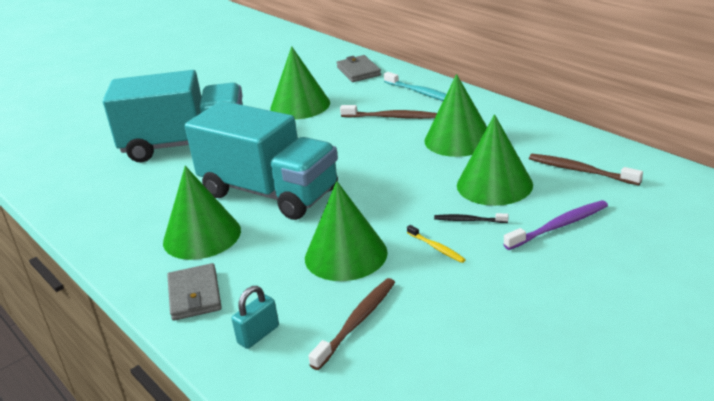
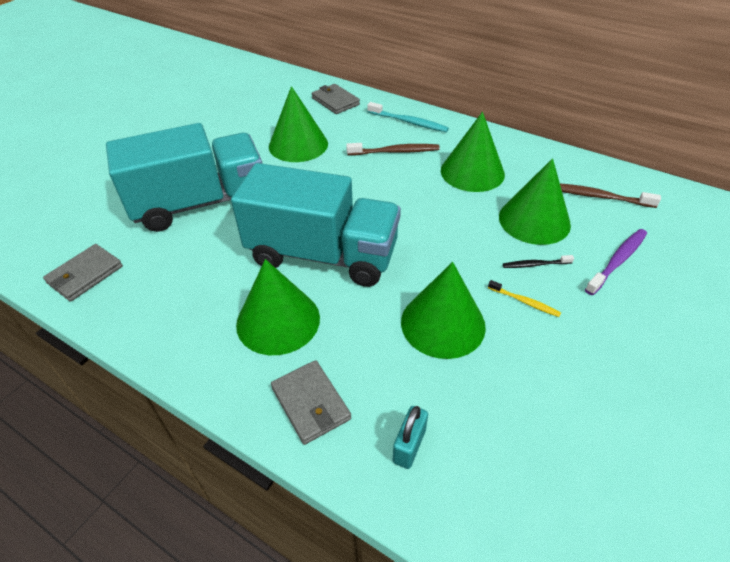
camera: 20 degrees left, 15 degrees up
brown toothbrush [308,278,395,370] -> none
none -> grey wallet [43,244,123,302]

